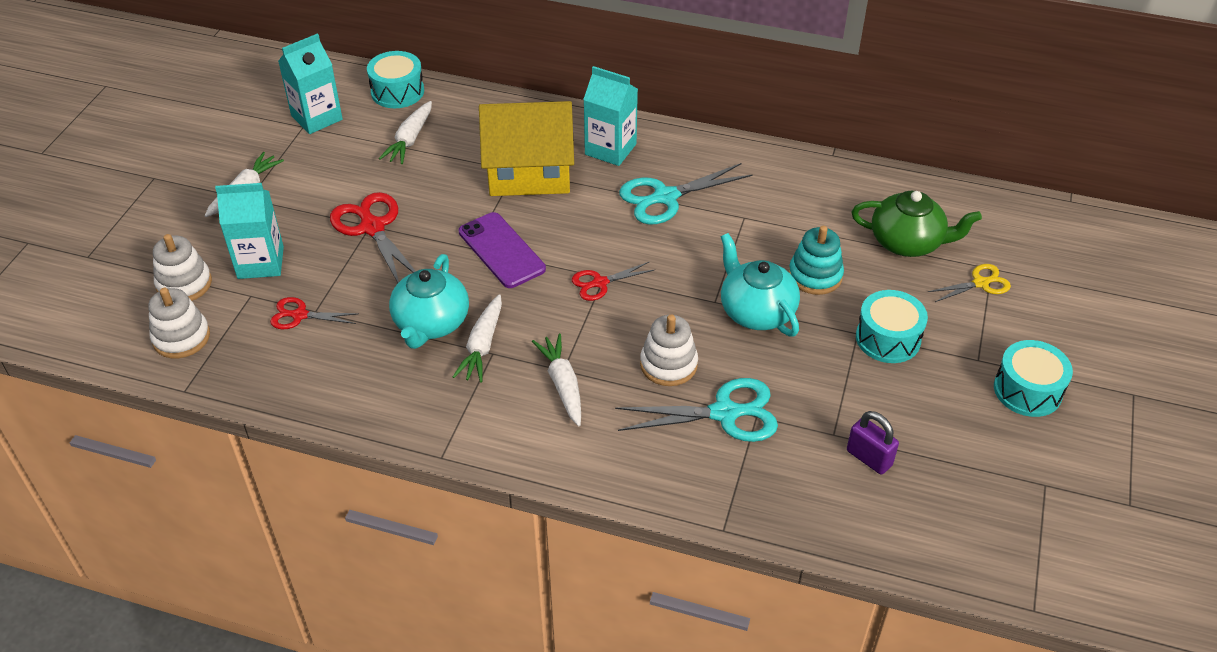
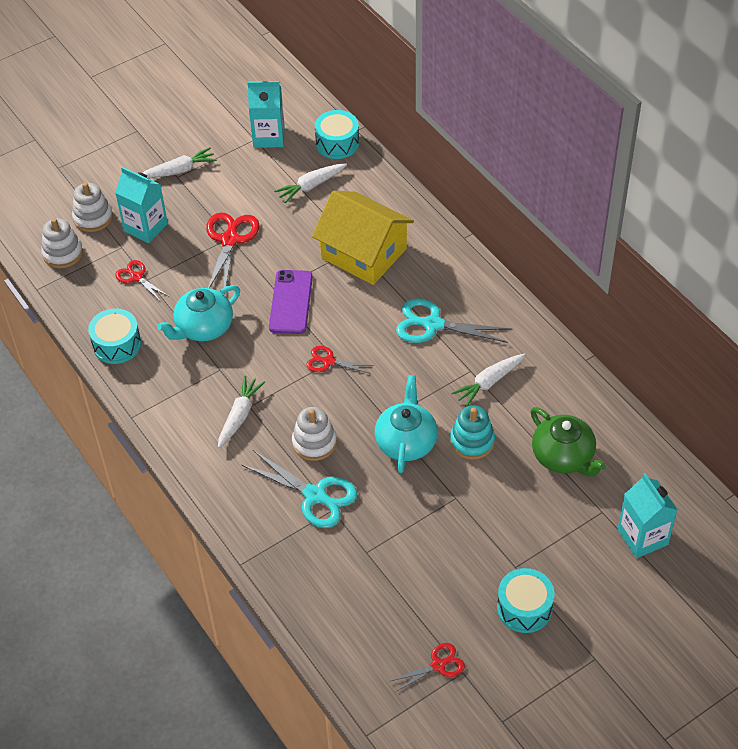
camera: 40 degrees right, 5 degrees up
white carrot [453,294,502,382] -> white carrot moved to [451,354,525,407]
turquoise carton [583,66,638,166] -> turquoise carton moved to [618,473,678,558]
purple padlock [847,411,899,475] -> none
turquoise drum [856,290,928,363] -> turquoise drum moved to [88,308,141,364]
yellow scissors [928,264,1011,302] -> none
none -> red scissors [391,643,465,692]

